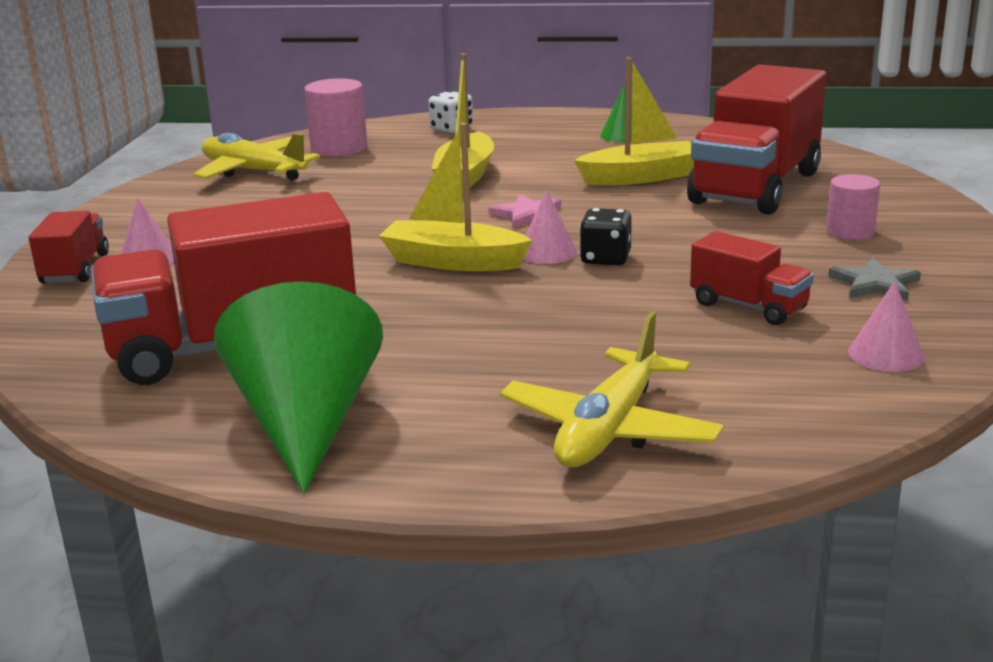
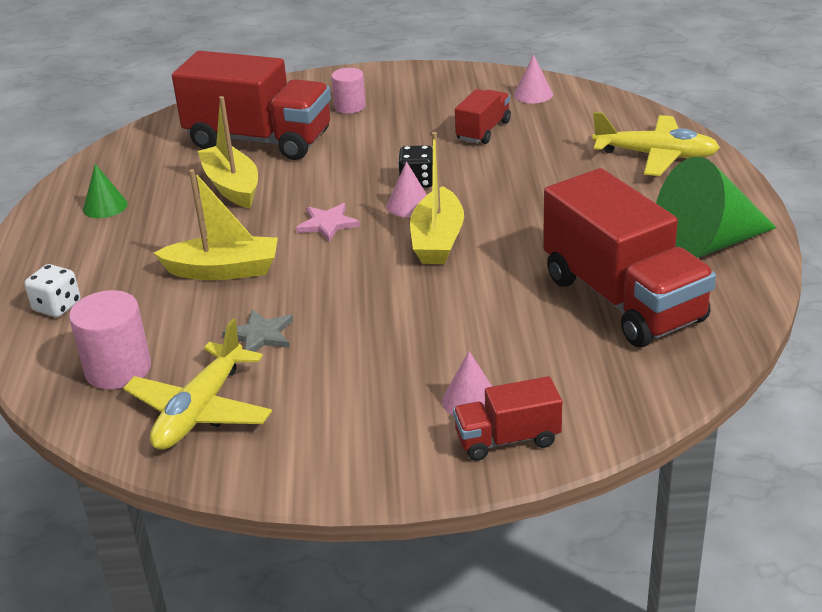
camera: 100 degrees left, 10 degrees up
grey star [828,258,921,301] -> grey star moved to [222,309,293,352]

